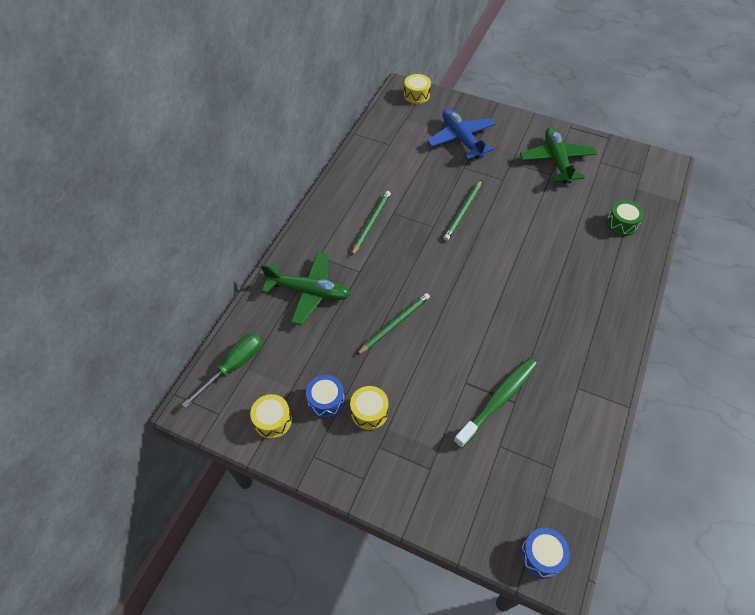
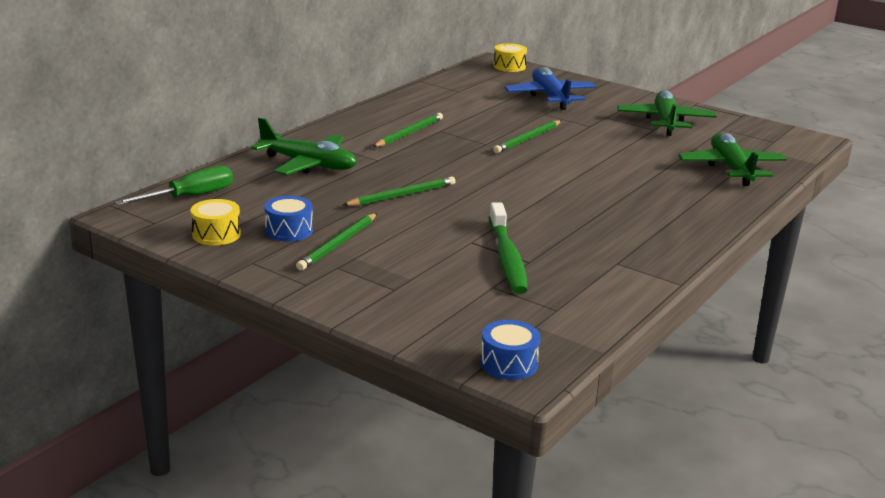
camera: 10 degrees right, 30 degrees down
yellow drum [350,386,389,430] -> green pencil [296,213,377,271]
green toothbrush [454,358,537,448] -> green toothbrush turned 120 degrees clockwise [489,202,528,294]
green drum [606,200,644,236] -> green plane [678,133,787,186]

